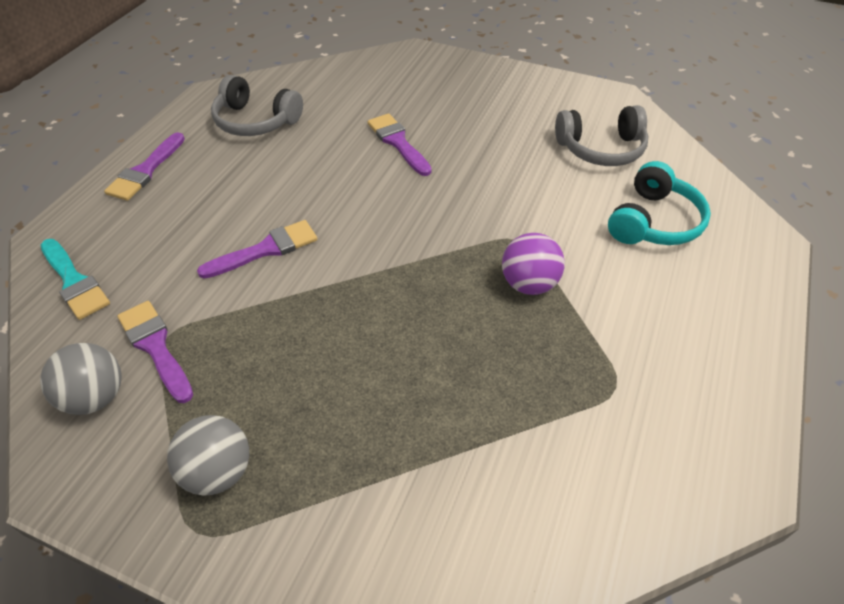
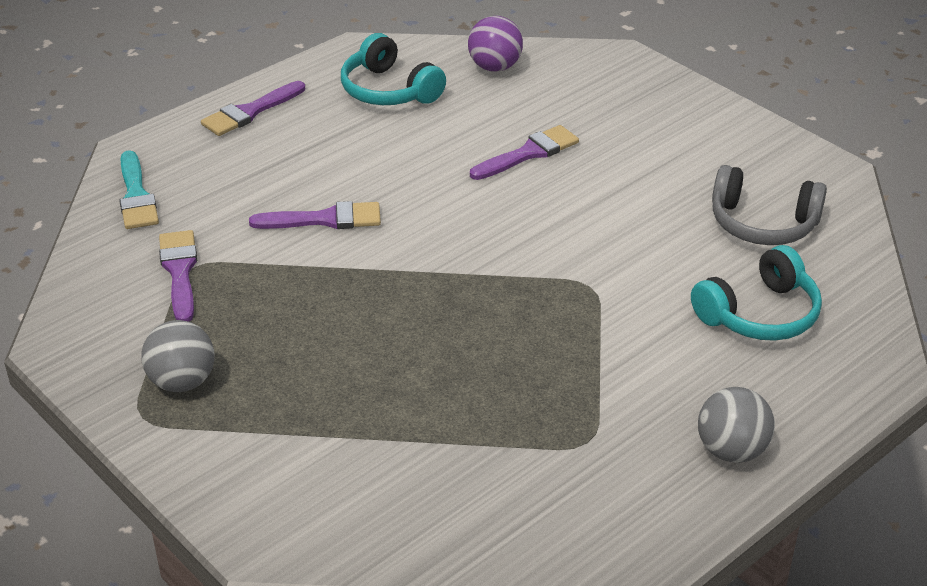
camera: 25 degrees right, 10 degrees down
grey ball [40,343,122,415] -> grey ball moved to [698,387,775,463]
grey headphones [211,75,303,136] -> turquoise headphones [341,33,446,105]
purple brush [368,113,432,176] -> purple brush turned 60 degrees clockwise [470,125,579,180]
purple ball [502,233,565,295] -> purple ball moved to [468,16,523,72]

